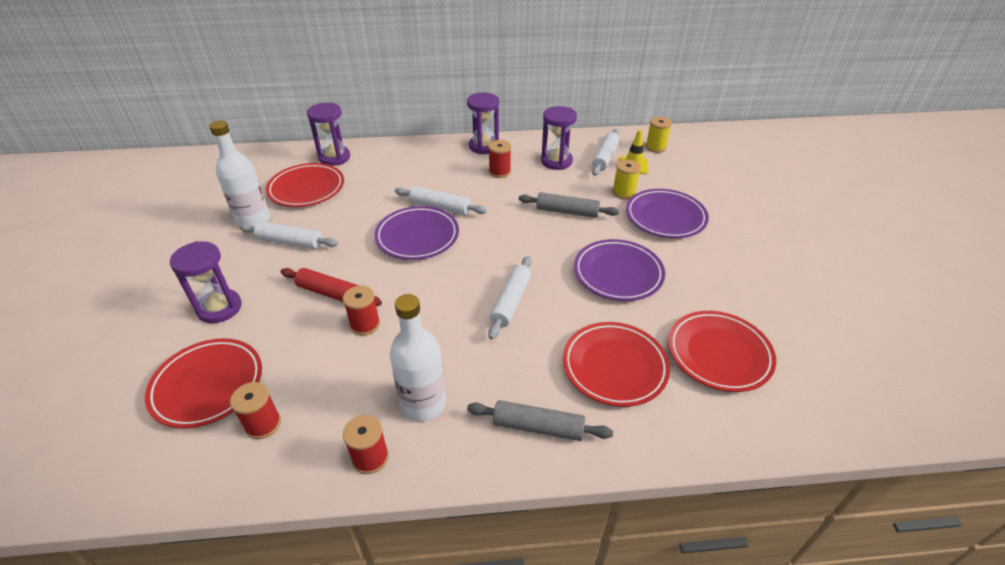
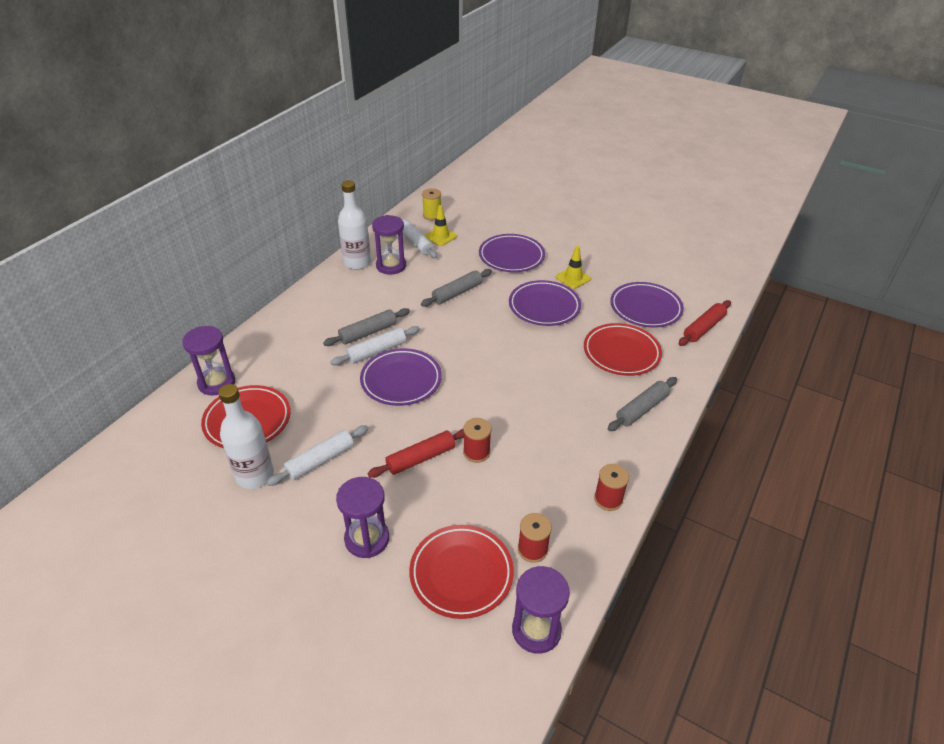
camera: 55 degrees left, 0 degrees up
white bottle [390,294,446,421] -> white bottle moved to [338,180,371,270]
purple hourglass [467,93,499,154] -> purple hourglass moved to [512,566,570,654]
red spool [488,140,511,178] -> none
white rolling pin [488,256,532,340] -> none
yellow spool [612,159,641,199] -> none
red plate [668,311,776,392] -> purple plate [610,282,684,328]
none -> grey rolling pin [323,308,410,346]
none -> yellow traffic cone [556,246,591,289]
none -> red rolling pin [679,300,731,346]

